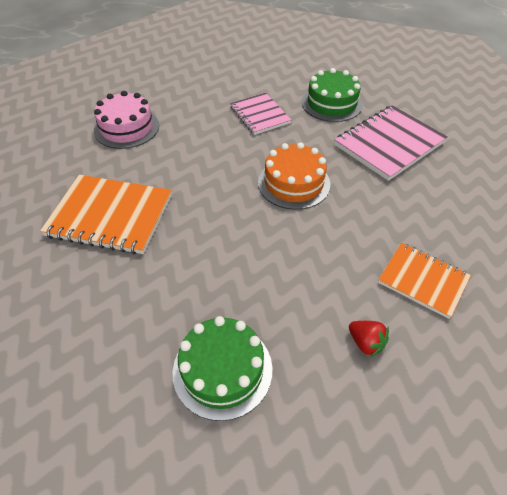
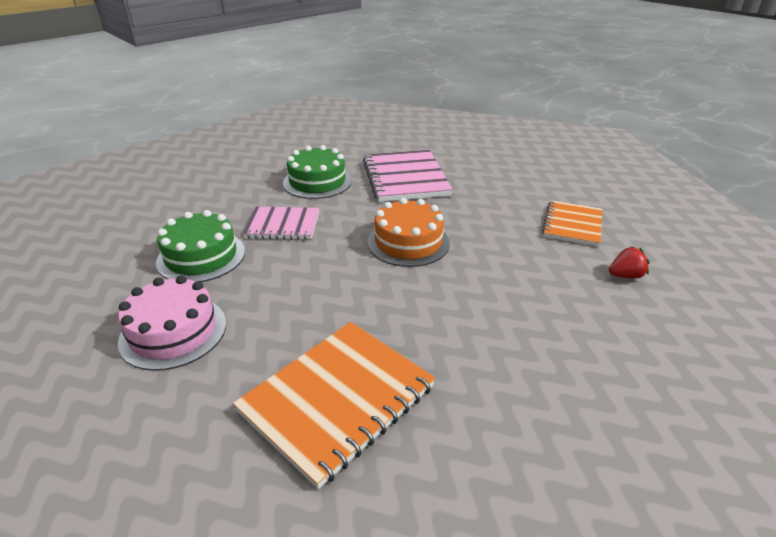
camera: 60 degrees left, 15 degrees down
green cake [173,316,272,421] -> green cake moved to [156,210,245,282]
orange notebook [378,243,471,319] -> orange notebook turned 45 degrees counterclockwise [542,200,602,246]

